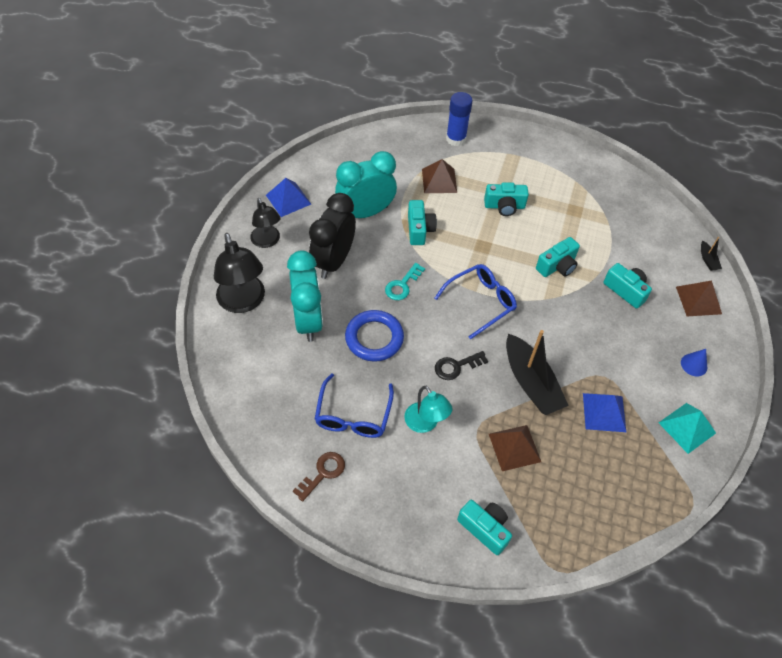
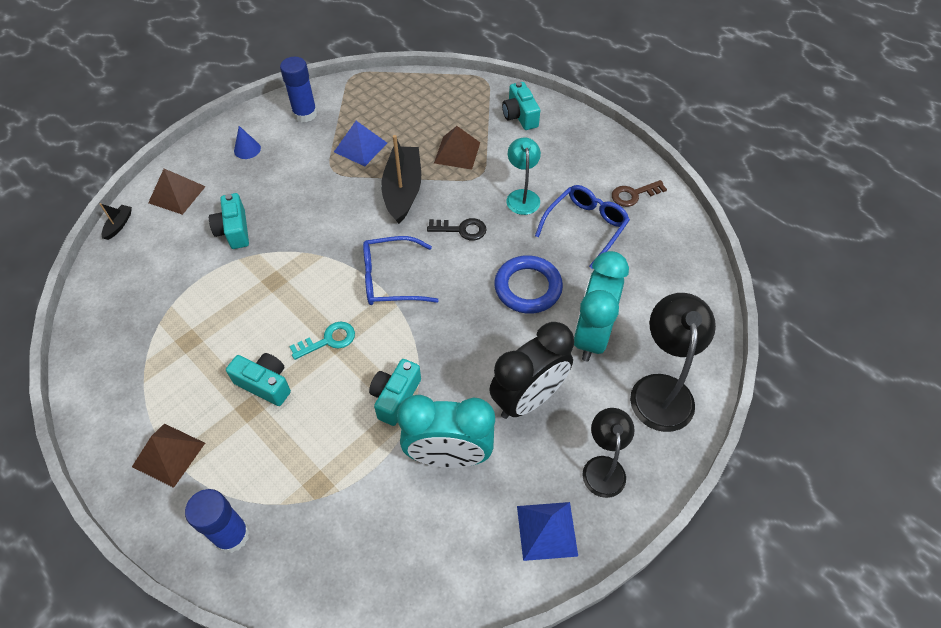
camera: 150 degrees left, 0 degrees up
turquoise key [385,263,425,300] -> turquoise key moved to [289,321,355,360]
brown pyramid [422,159,457,193] -> brown pyramid moved to [132,424,205,488]
turquoise camera [536,237,580,277] -> none
turquoise pyramid [658,403,716,454] -> blue glue stick [280,57,317,122]

